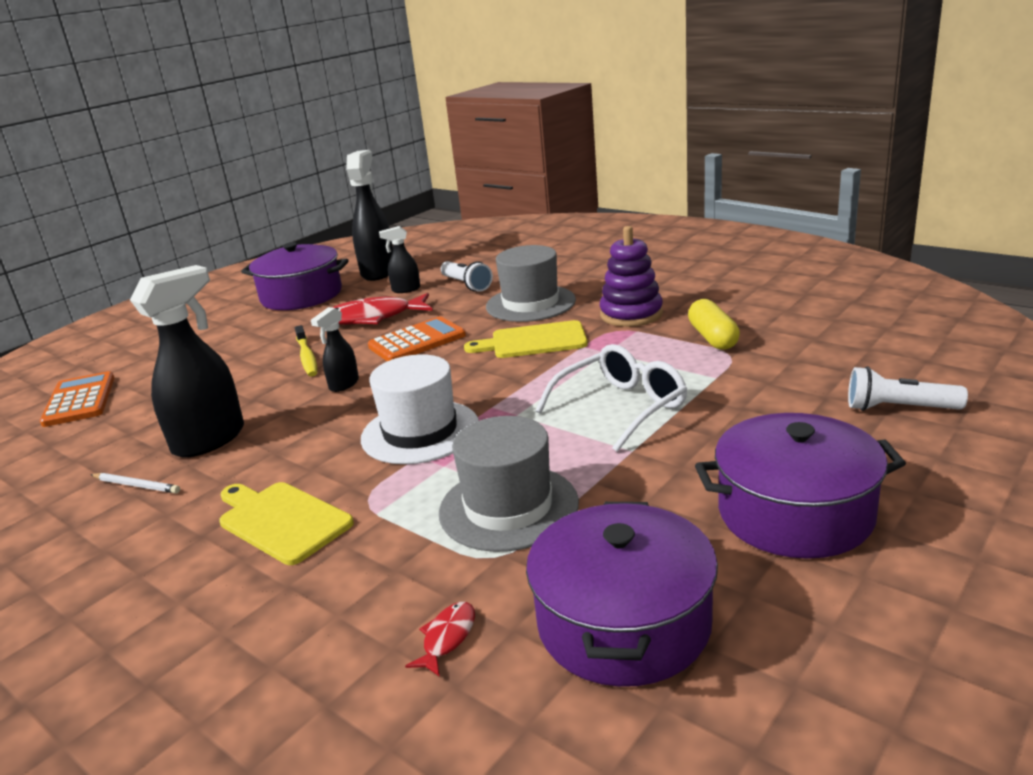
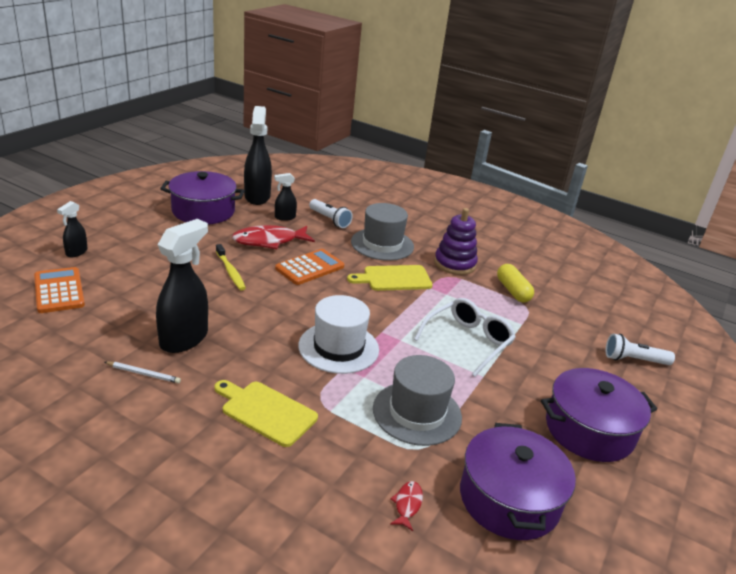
camera: 15 degrees left, 5 degrees up
black spray bottle [311,307,359,392] -> black spray bottle moved to [57,201,88,257]

